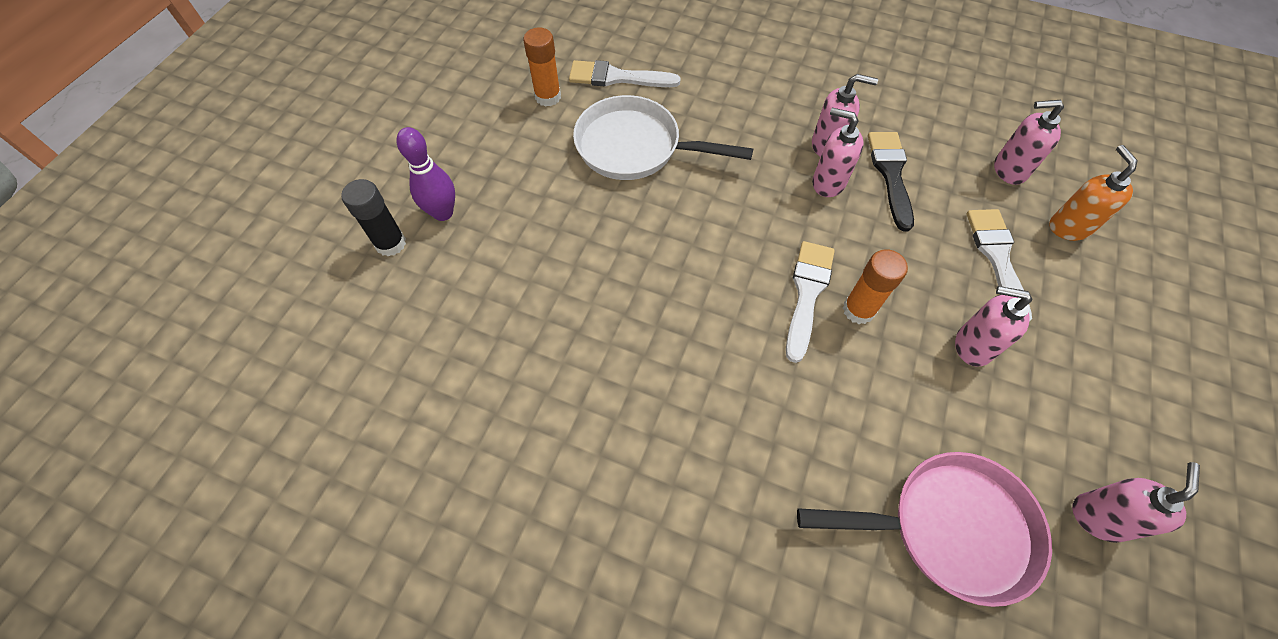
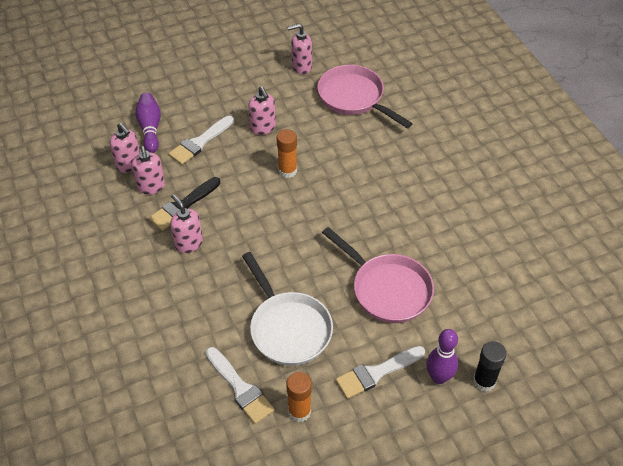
camera: 135 degrees left, 10 degrees down
white brush [786,241,835,363] -> white brush moved to [336,346,425,399]
pink soap dispenser [812,108,864,197] -> pink soap dispenser moved to [132,146,165,194]
orange soap dispenser [1049,145,1137,241] -> purple bowling pin [135,93,161,153]
none -> pink pan [322,227,434,323]

